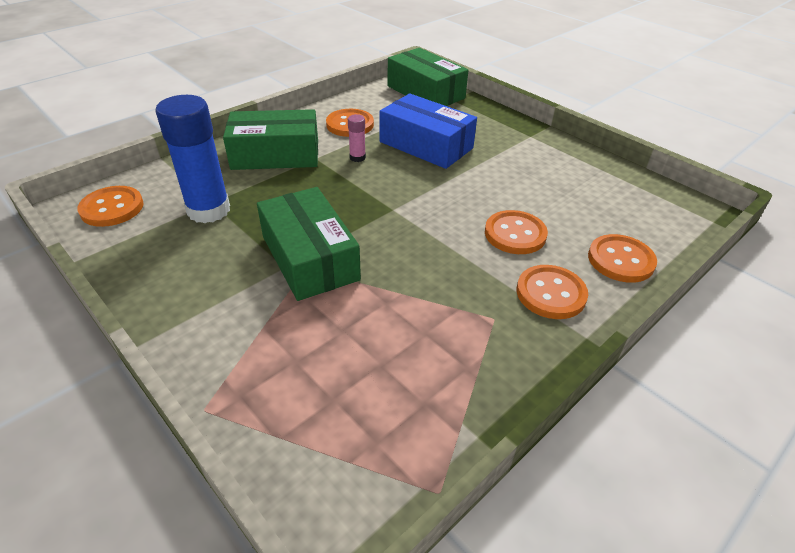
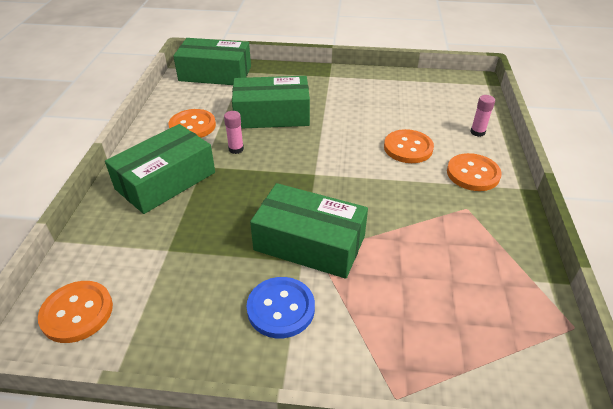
camera: 40 degrees left, 0 degrees up
blue glue stick [155,95,230,223] -> none
blue box [379,94,477,169] -> green box [232,76,310,129]
orange button [588,234,657,283] -> pink glue stick [470,95,495,137]
none -> blue button [247,277,315,338]

